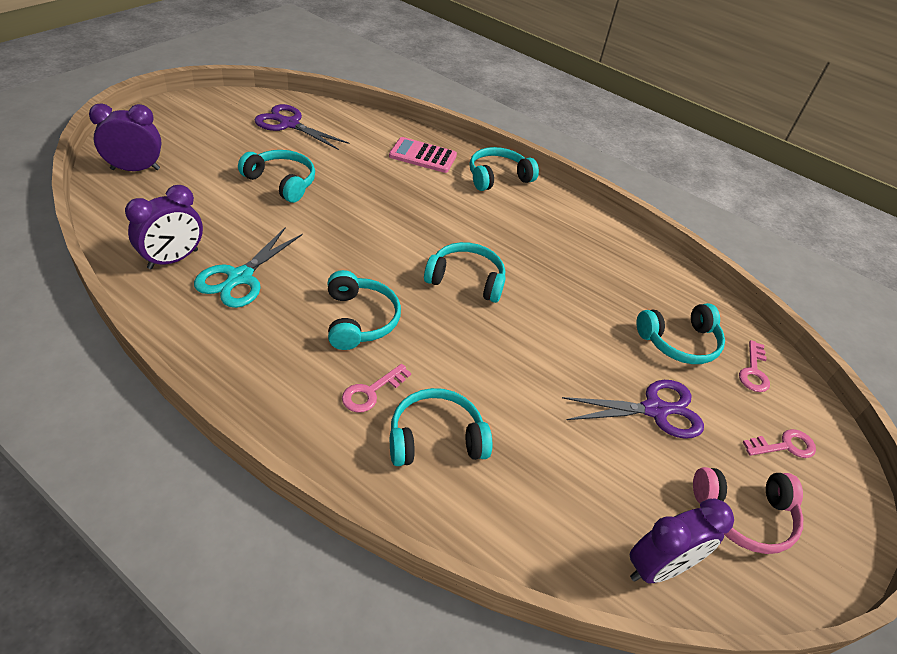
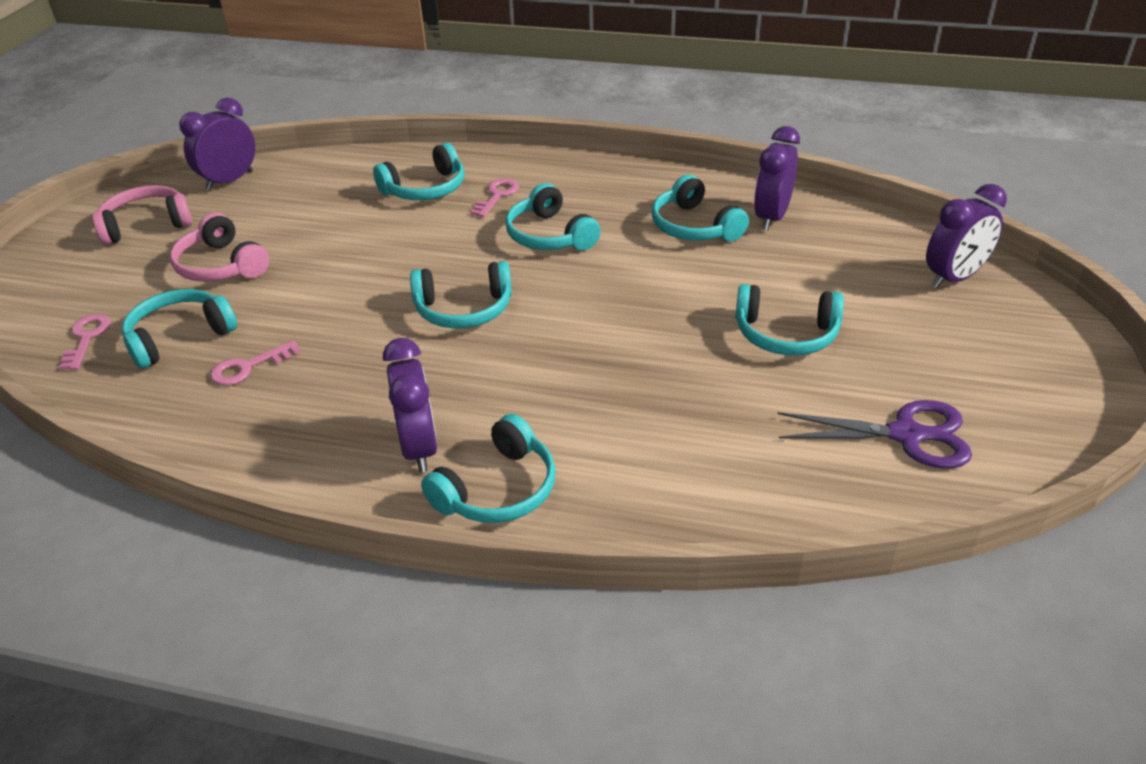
camera: 165 degrees right, 5 degrees down
turquoise scissors [194,227,303,308] -> turquoise headphones [652,175,749,242]
pink calculator [389,137,457,173] -> none
purple scissors [562,380,704,439] -> pink headphones [170,213,269,282]
pink key [743,429,816,458] -> pink key moved to [210,340,300,385]
none -> purple clock [383,338,438,472]

